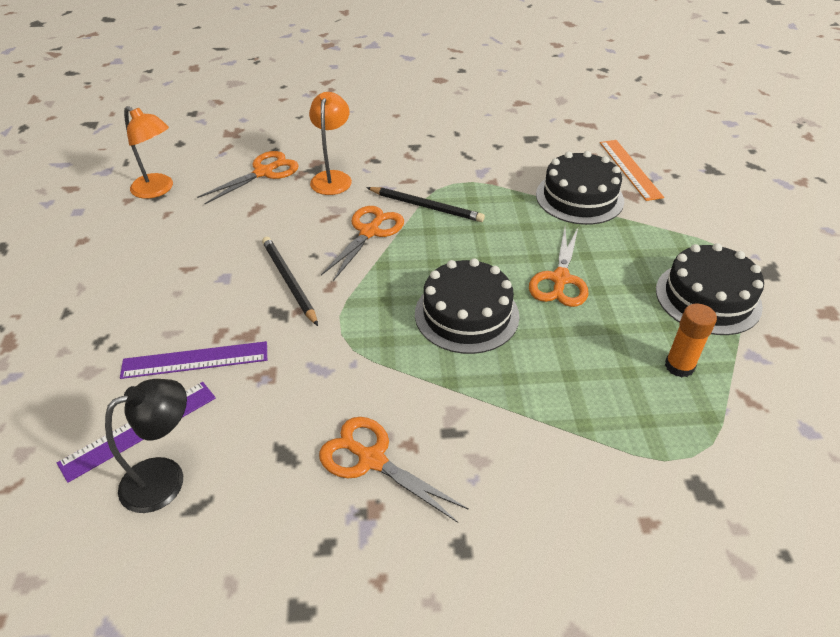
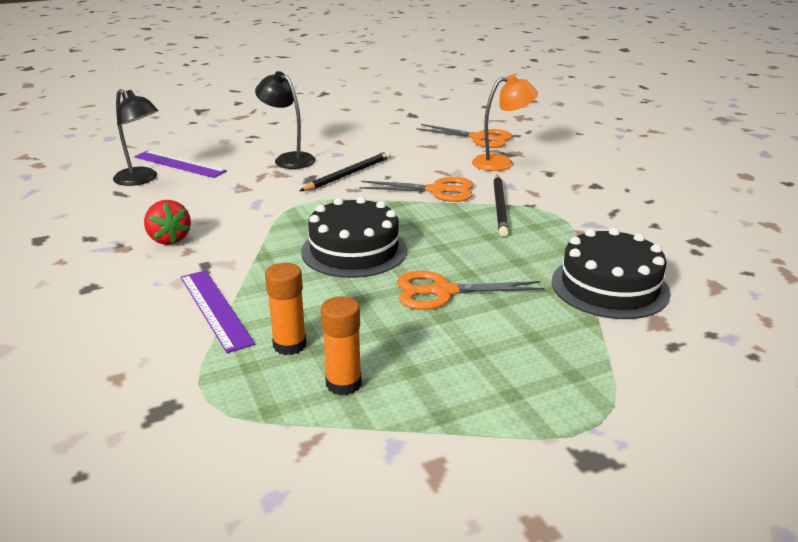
camera: 70 degrees right, 15 degrees down
purple ruler [120,341,267,379] -> purple ruler moved to [181,270,255,353]
orange lamp [124,106,173,199] -> none
orange scissors [319,417,469,523] -> red strawberry [144,200,191,245]
orange ruler [600,140,664,201] -> none
black cake [656,243,764,335] -> none
none -> black lamp [255,71,316,169]
none -> orange glue stick [265,263,307,355]

